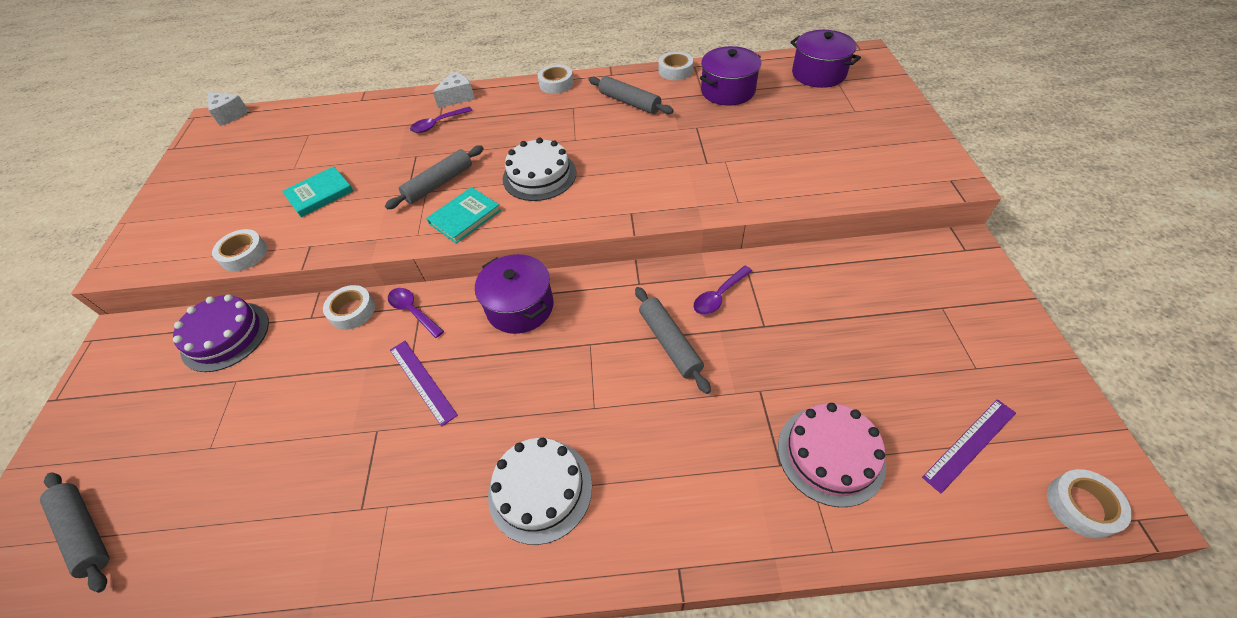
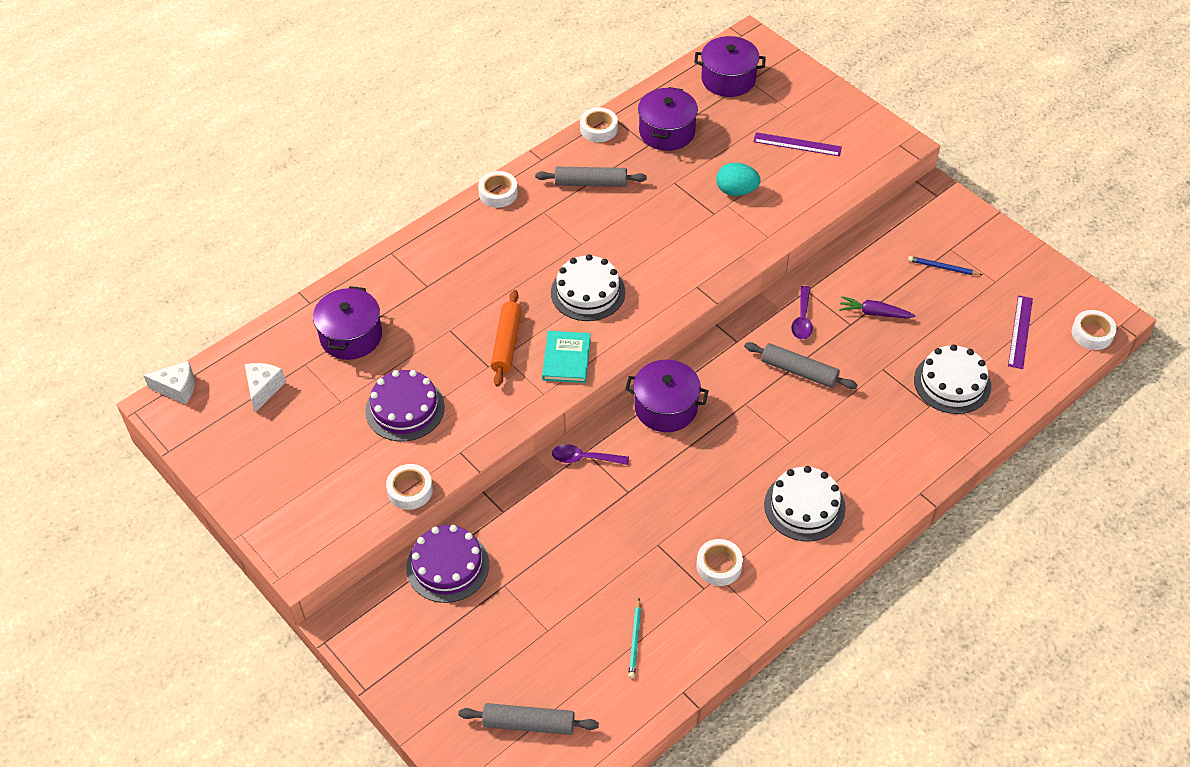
camera: 40 degrees left, 0 degrees up
turquoise book [282,166,353,217] -> purple cake [365,370,445,441]
white tape [323,285,375,330] -> white tape moved to [697,539,743,586]
grey rolling pin [385,145,484,210] -> orange rolling pin [491,290,522,387]
purple ruler [390,341,458,427] -> purple ruler moved to [753,132,842,156]
purple spoon [410,107,472,133] -> none
white cheese [433,72,475,108] -> white cheese moved to [245,363,286,413]
pink cake [778,403,886,507] -> white cake [914,344,991,414]
none -> purple pot [313,286,382,360]
none -> turquoise pencil [628,598,641,679]
none -> turquoise egg [716,163,761,196]
none -> purple carrot [839,296,916,319]
none -> blue pencil [908,256,982,275]

